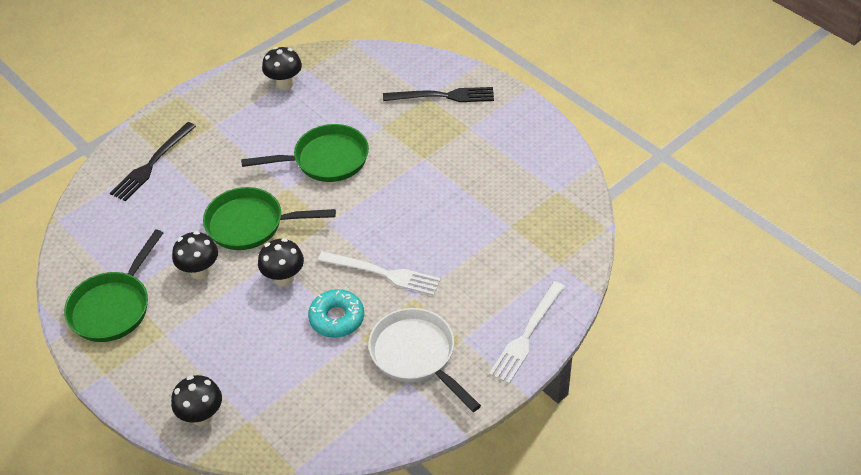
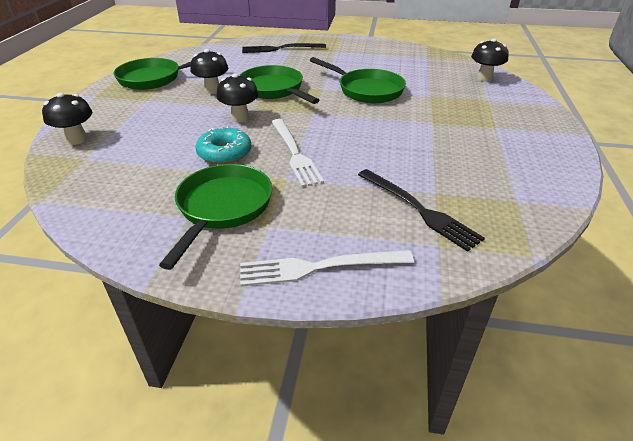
camera: 50 degrees right, 10 degrees down
black mushroom [262,47,302,90] -> black mushroom moved to [471,38,509,82]
white pan [368,308,481,412] -> green pan [159,164,272,270]
black fork [383,87,494,102] -> black fork moved to [358,169,485,252]

